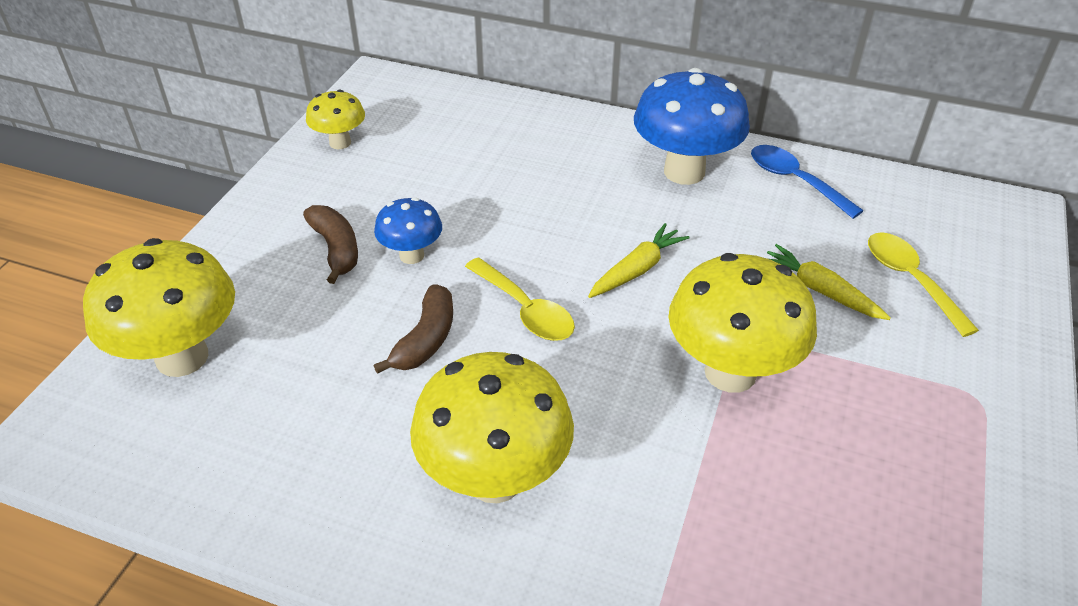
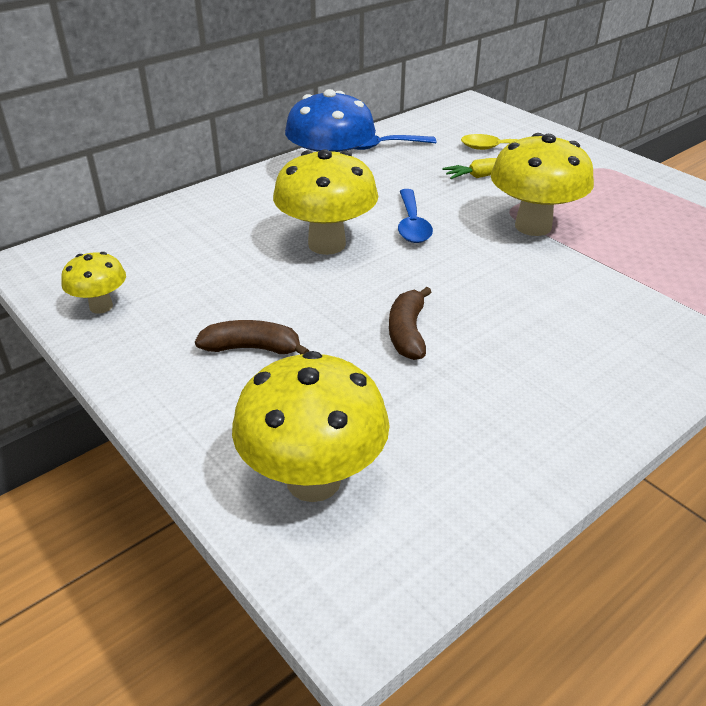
camera: 60 degrees left, 5 degrees down
blue mushroom [374,197,442,264] -> none
brown banana [374,284,453,374] -> brown banana turned 135 degrees counterclockwise [389,287,431,360]
yellow mushroom [410,352,574,503] -> yellow mushroom moved to [273,149,378,255]
yellow spoon [465,257,575,341] -> none
yellow carrot [588,223,689,298] -> blue spoon [398,189,433,243]

